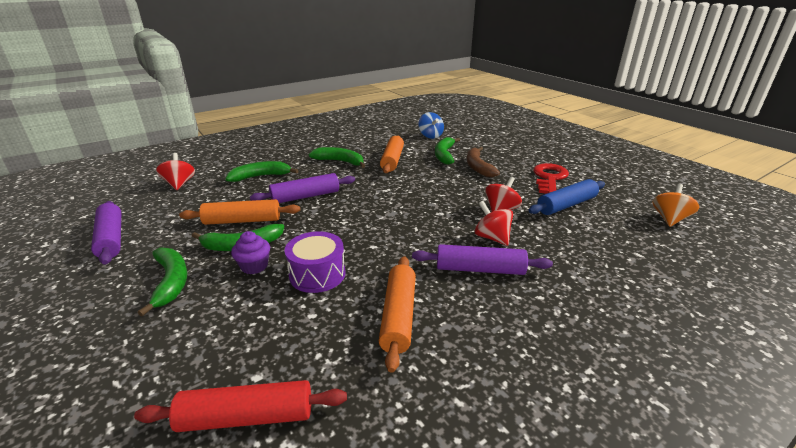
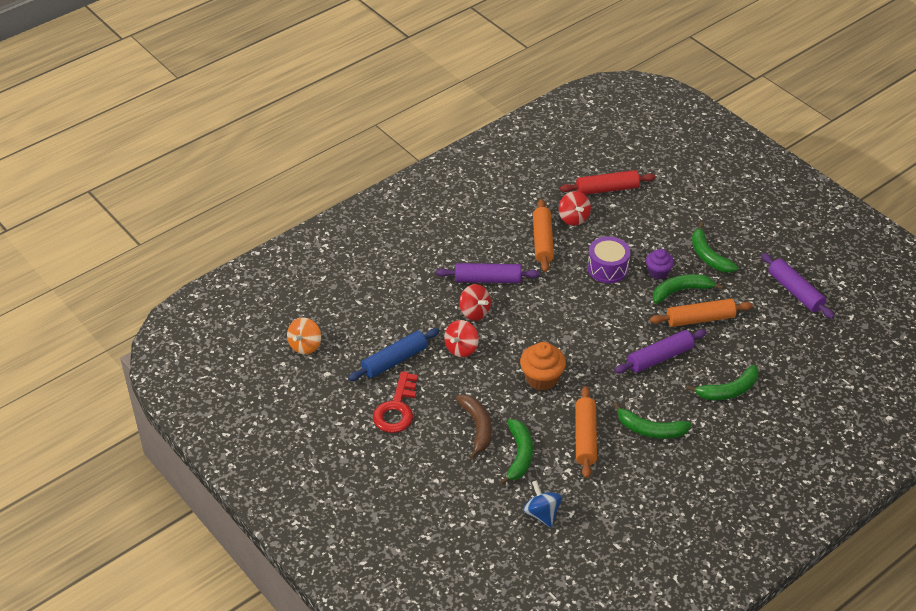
camera: 175 degrees right, 15 degrees up
red spinning top [156,153,195,190] -> red spinning top moved to [559,191,591,226]
none -> orange cupcake [520,342,566,391]

